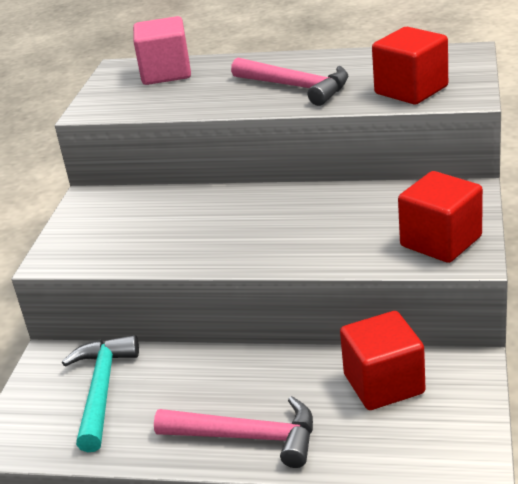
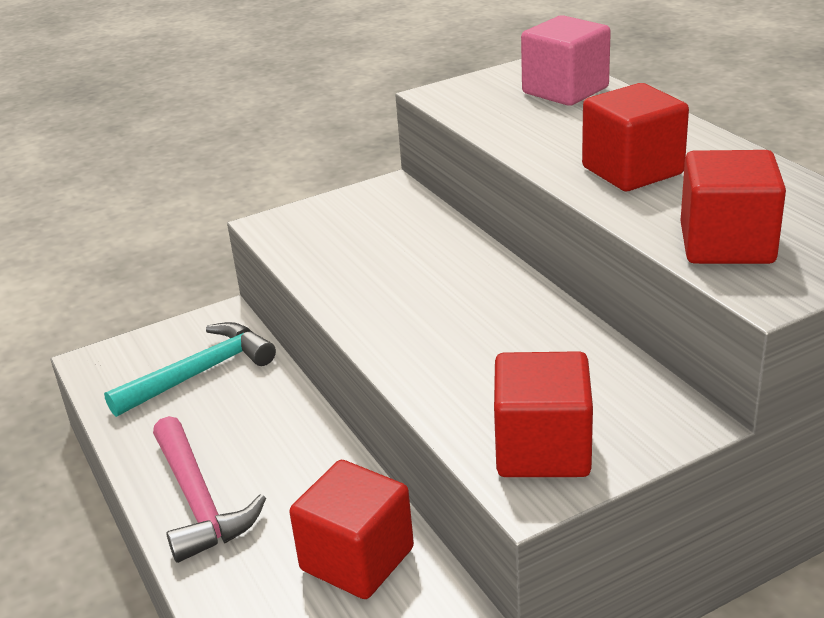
camera: 50 degrees right, 0 degrees up
pink hammer [231,58,348,106] -> red cube [582,83,689,191]

